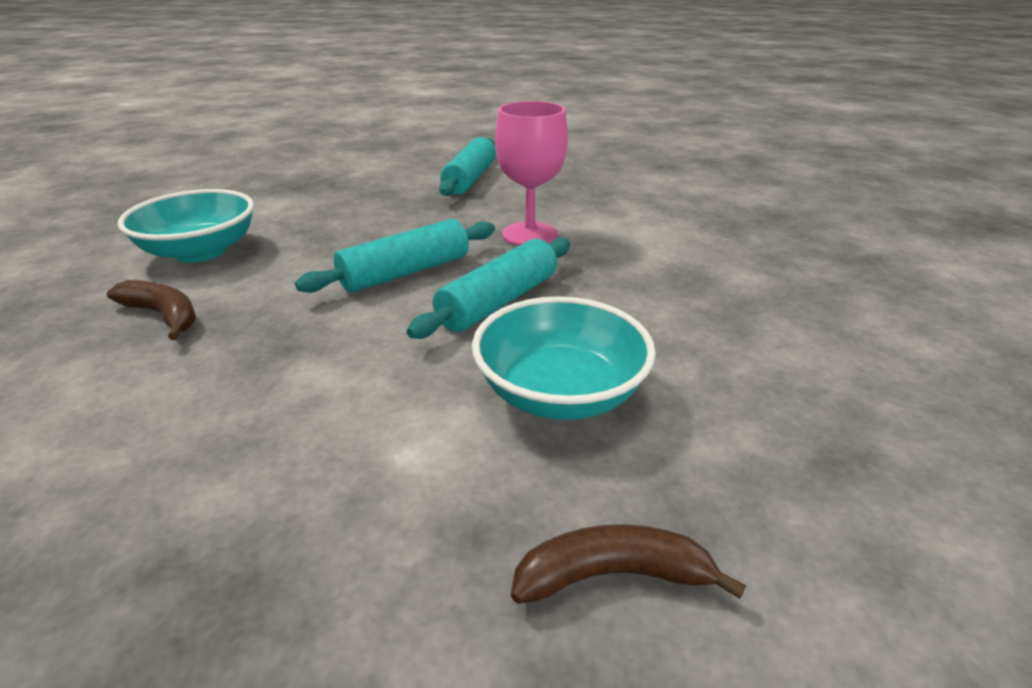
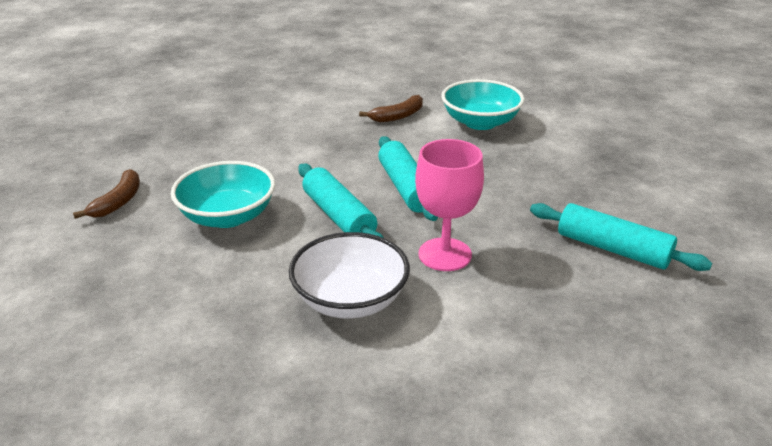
camera: 110 degrees right, 0 degrees up
none -> white bowl [289,232,410,318]

